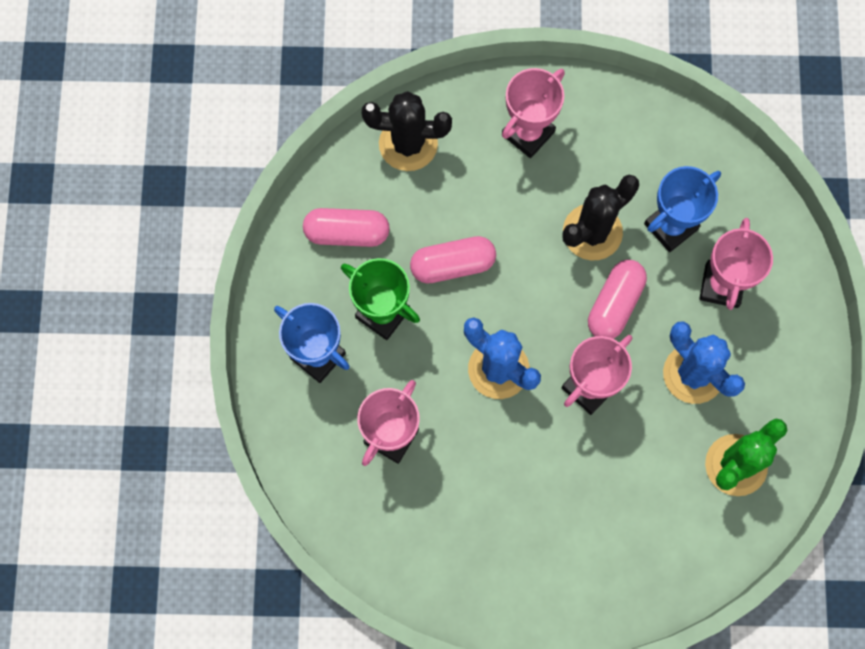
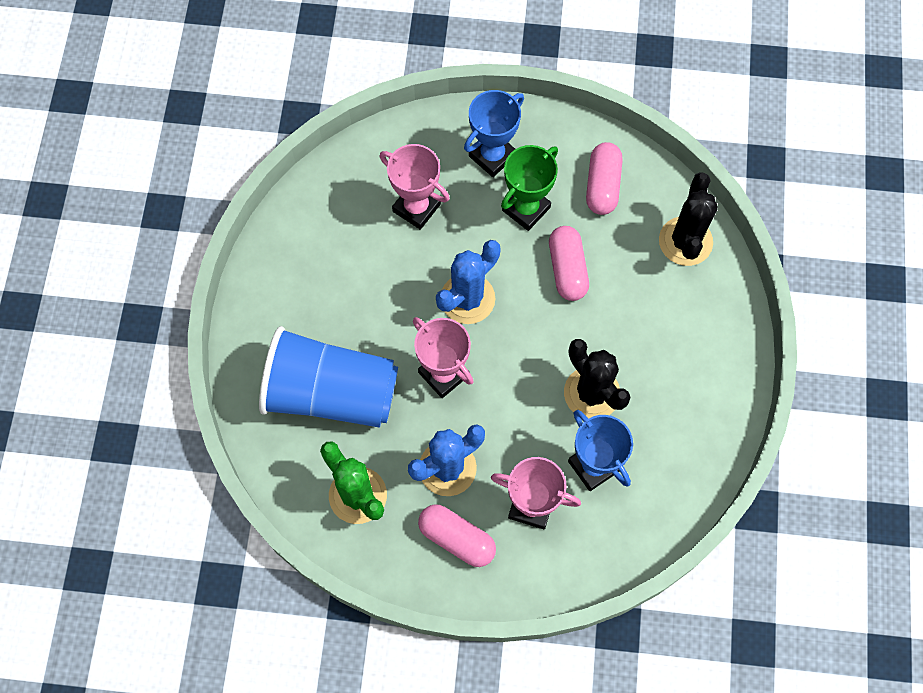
camera: 95 degrees right, 5 degrees down
pink trophy [502,68,565,158] -> none
pink capsule [588,260,647,339] -> pink capsule moved to [418,504,496,567]
none -> blue cup [259,326,398,428]

